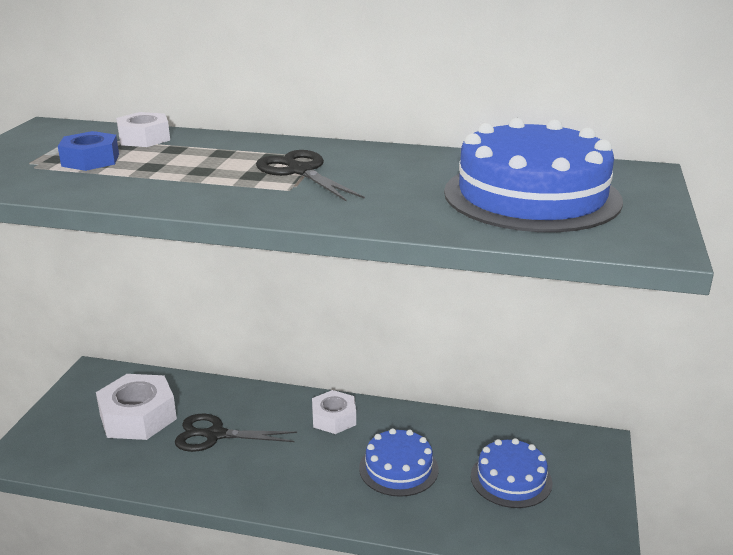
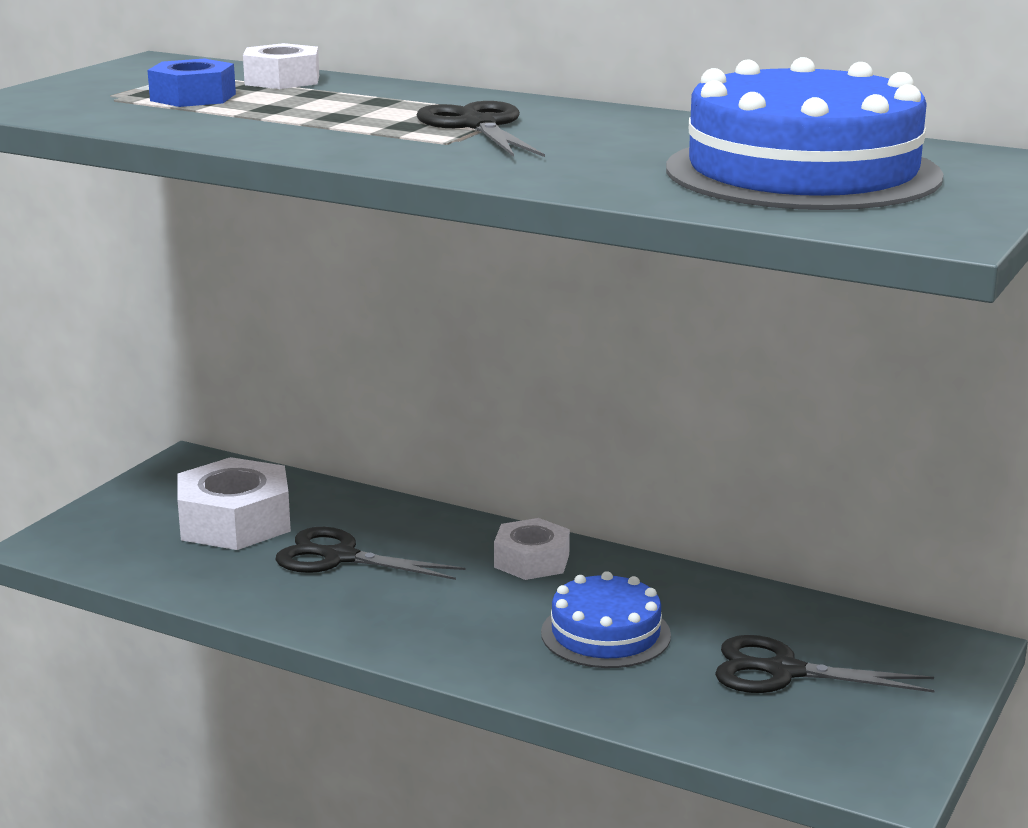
camera: 15 degrees right, 5 degrees down
blue cake [471,438,552,508] -> black scissors [715,635,935,693]

